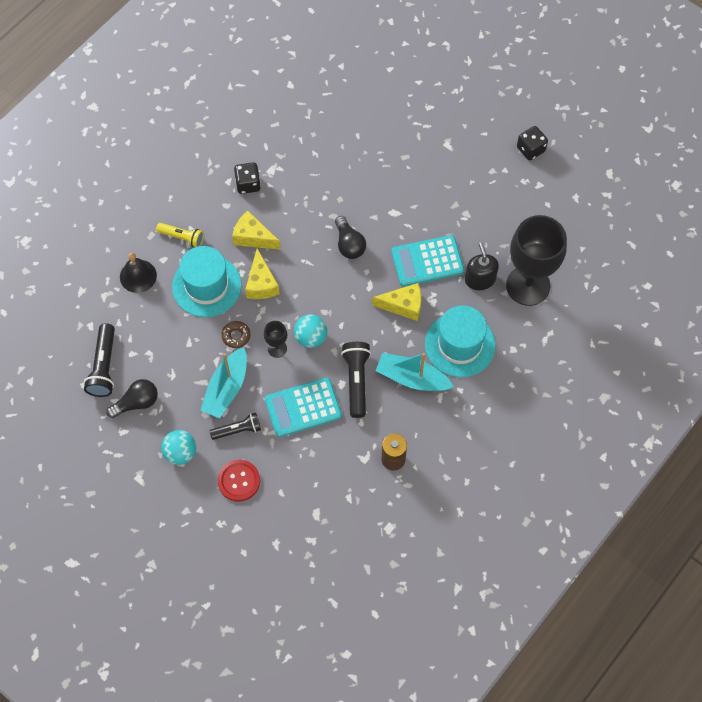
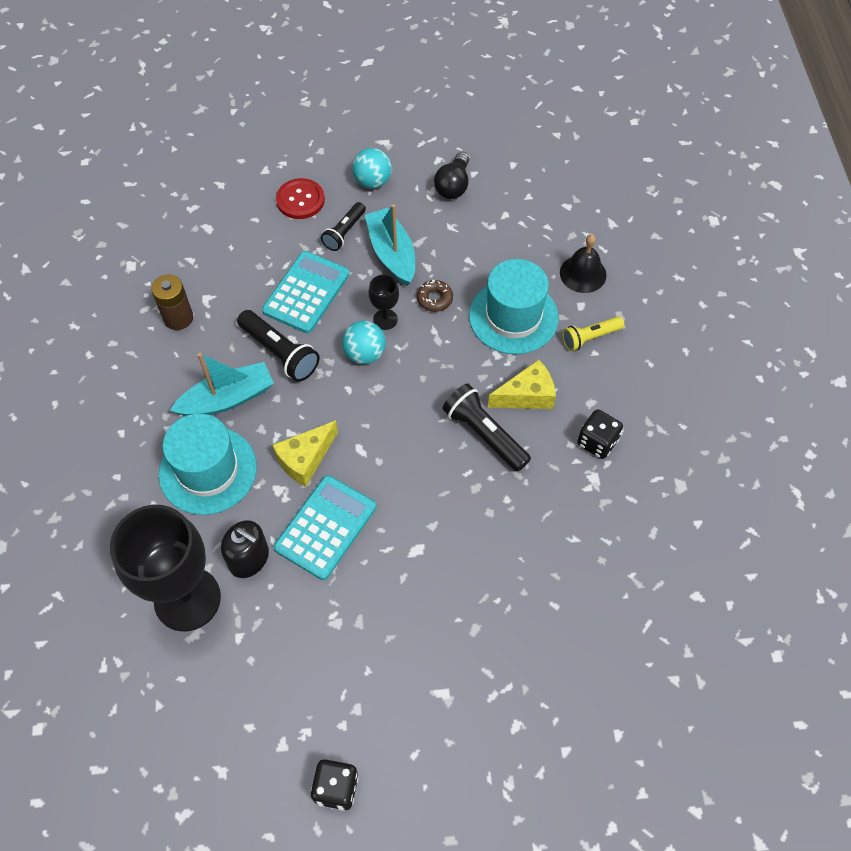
camera: 135 degrees right, 5 degrees down
black flashlight [84,323,115,397] -> black flashlight moved to [442,383,531,472]
yellow cheese [245,248,280,299] -> none
black light bulb [335,216,366,259] -> none

